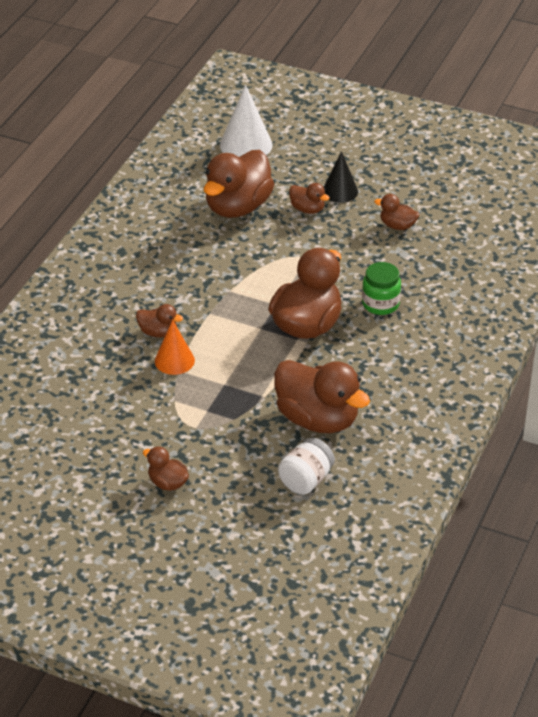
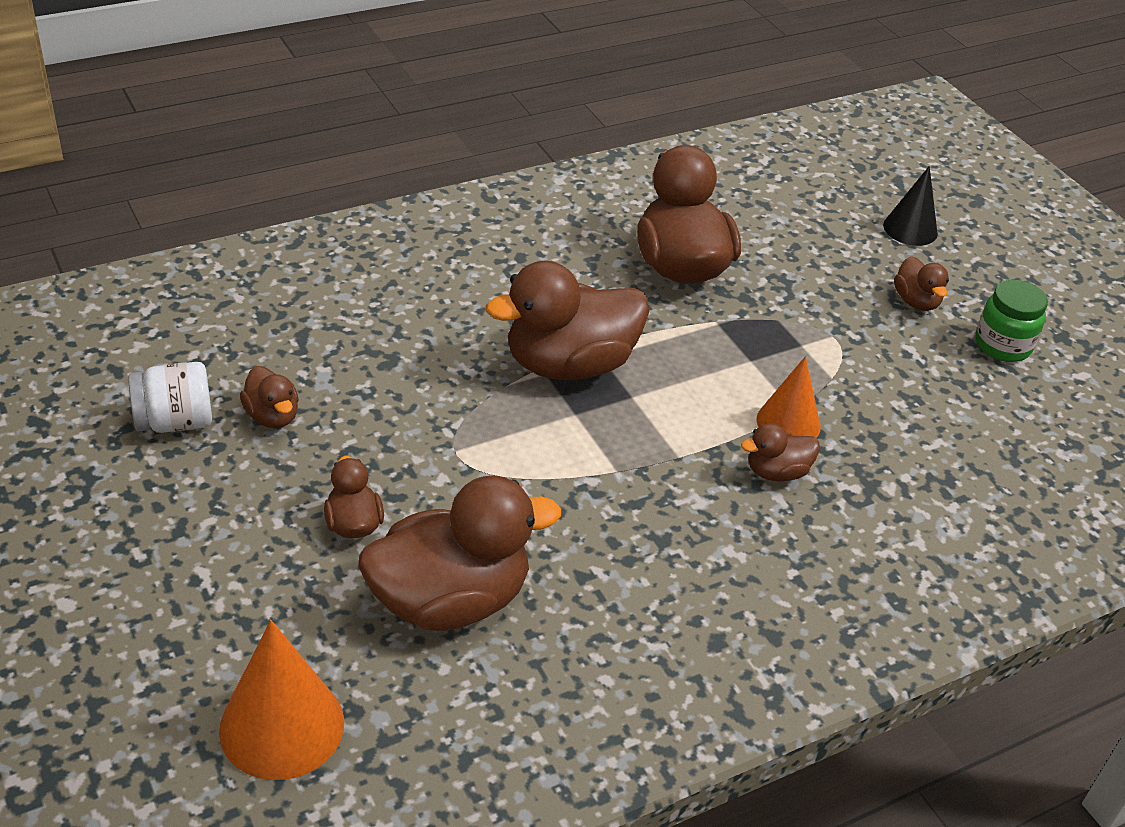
camera: 145 degrees left, 0 degrees up
brown duck [136,304,183,338] -> brown duck turned 75 degrees counterclockwise [741,423,820,481]
white cone [220,85,273,157] -> orange cone [219,620,344,780]
white jar [278,438,335,495] -> white jar moved to [128,362,212,433]
black cone [324,151,358,203] -> black cone moved to [883,166,938,246]
green jar [362,262,401,315] -> green jar moved to [976,280,1048,362]

